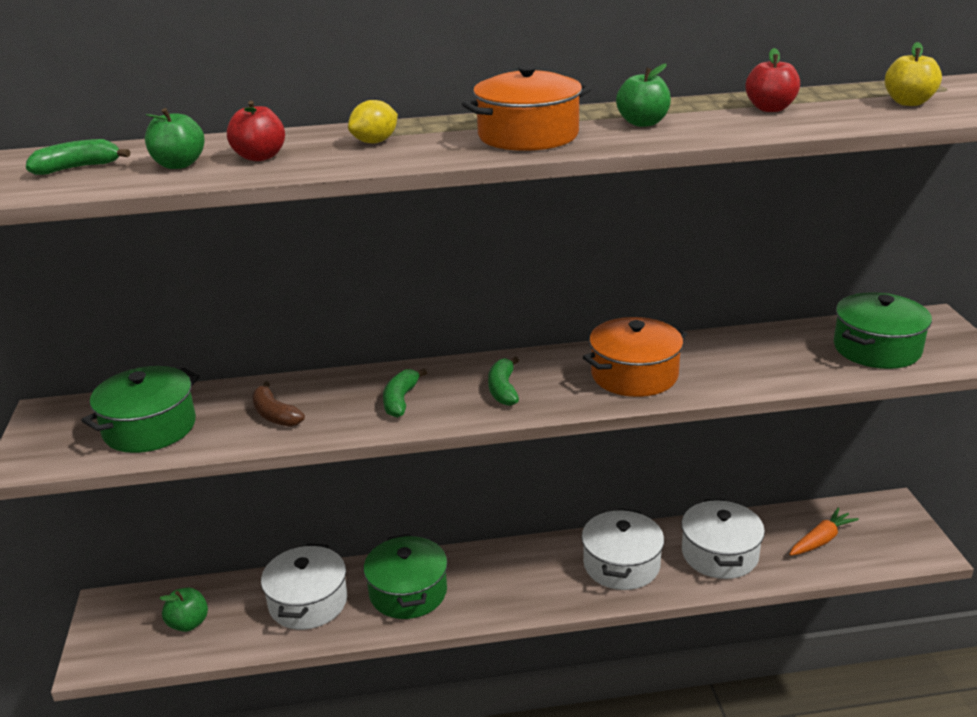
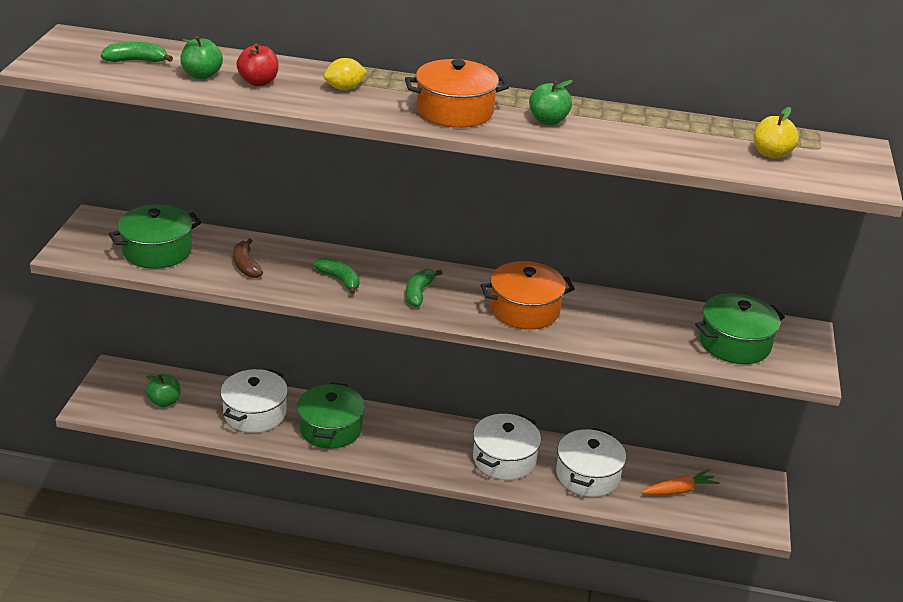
camera: 15 degrees right, 5 degrees up
green banana [383,368,427,418] -> green banana turned 105 degrees clockwise [314,257,360,294]
red apple [745,48,800,112] -> none

